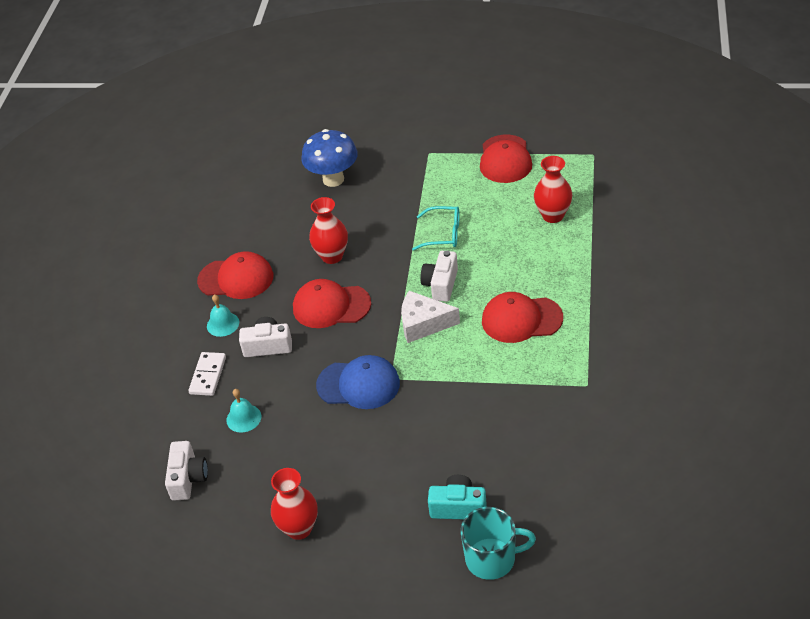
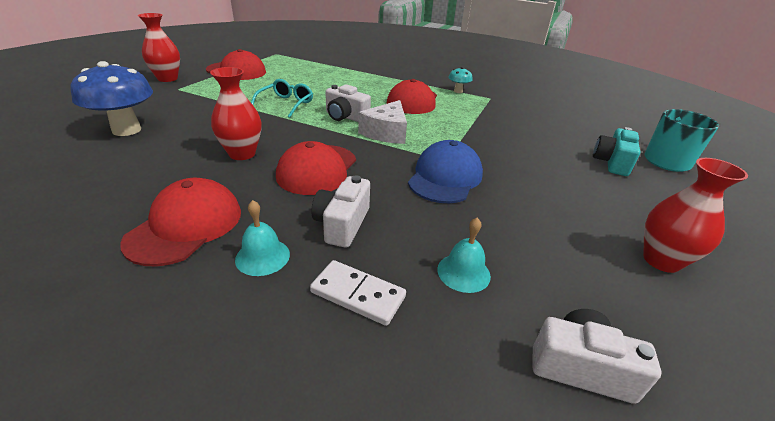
camera: 80 degrees left, 10 degrees down
red vase [534,156,572,223] -> red vase moved to [138,13,180,82]
none -> turquoise mushroom [448,67,473,93]

